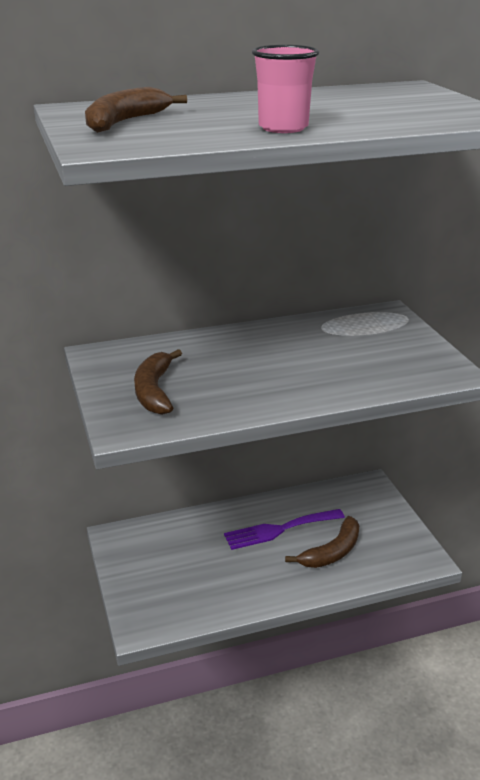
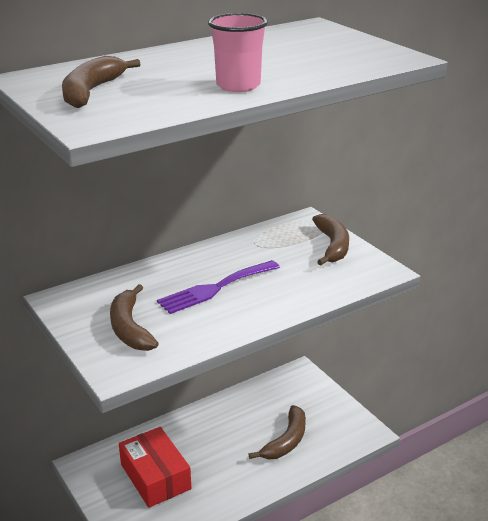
camera: 15 degrees left, 0 degrees up
purple fork [224,509,345,550] -> purple fork moved to [157,260,280,314]
none -> red box [119,427,191,508]
none -> brown banana [312,214,349,266]

